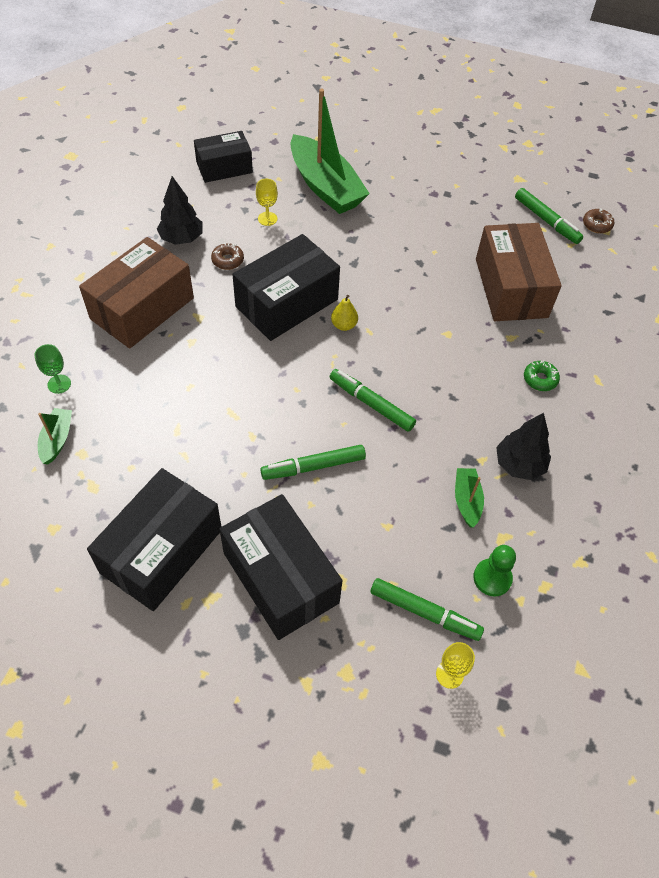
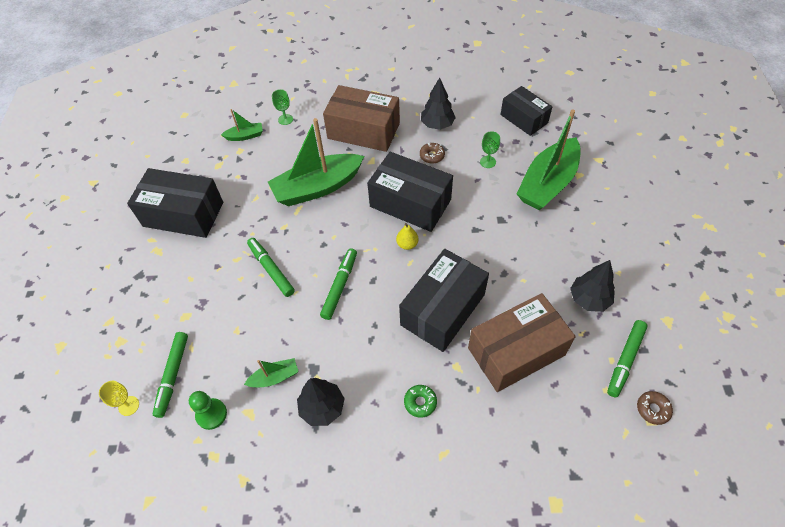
camera: 75 degrees right, 0 degrees up
black box [219,494,343,640] -> black box moved to [399,249,489,352]
yellow goblet [256,179,278,226] -> green goblet [480,131,500,168]
none -> green boat [268,118,364,206]
none -> black tree [570,260,615,312]

